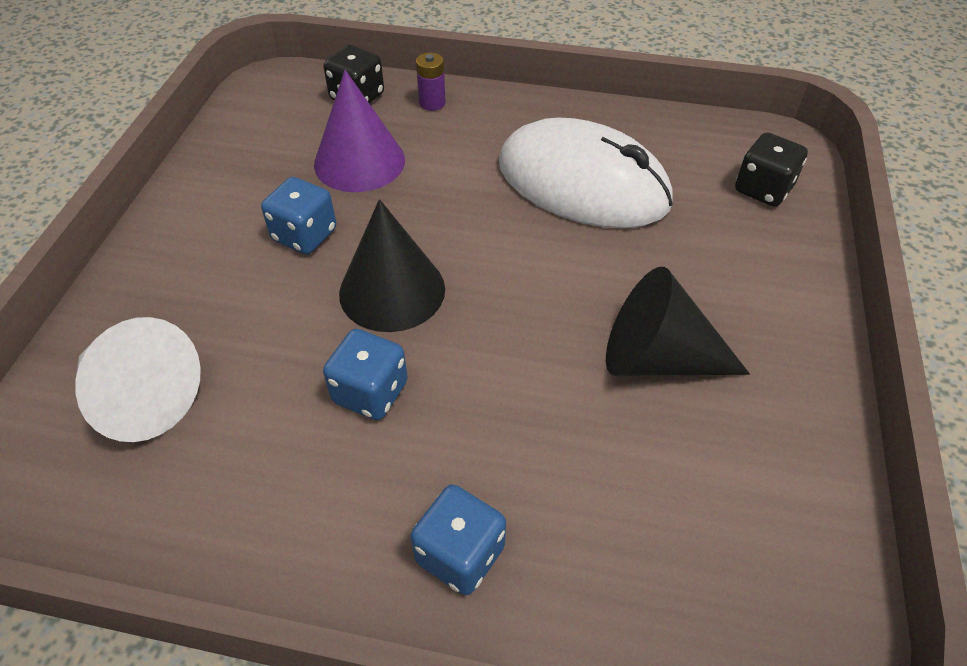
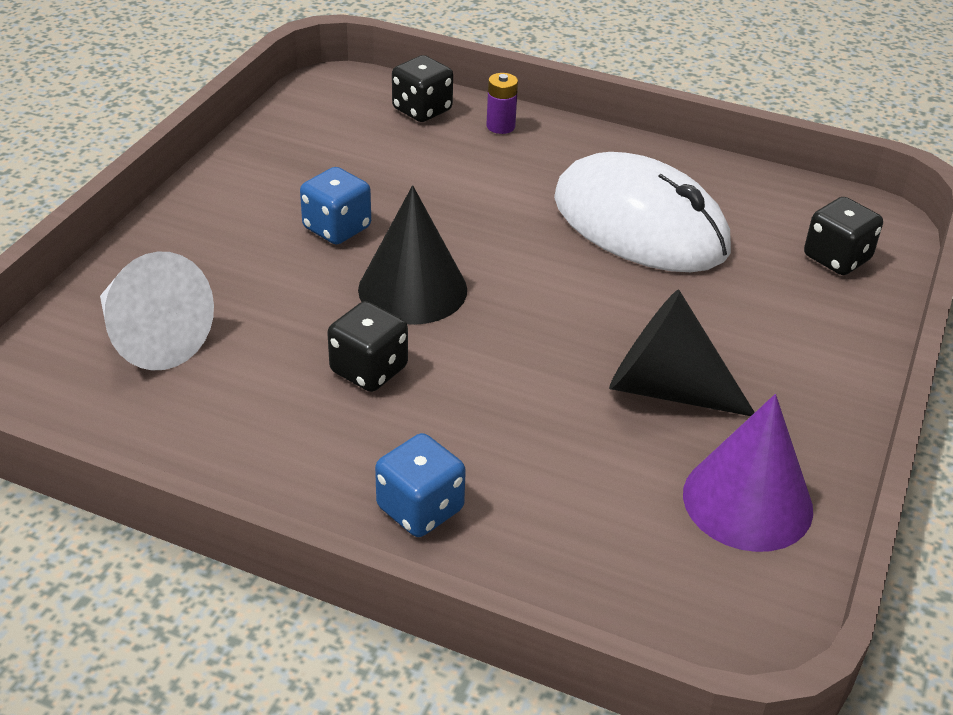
camera: 10 degrees right, 10 degrees down
purple cone [314,70,405,192] -> purple cone moved to [683,394,813,552]
blue dice [323,329,408,420] -> black dice [327,301,408,392]

